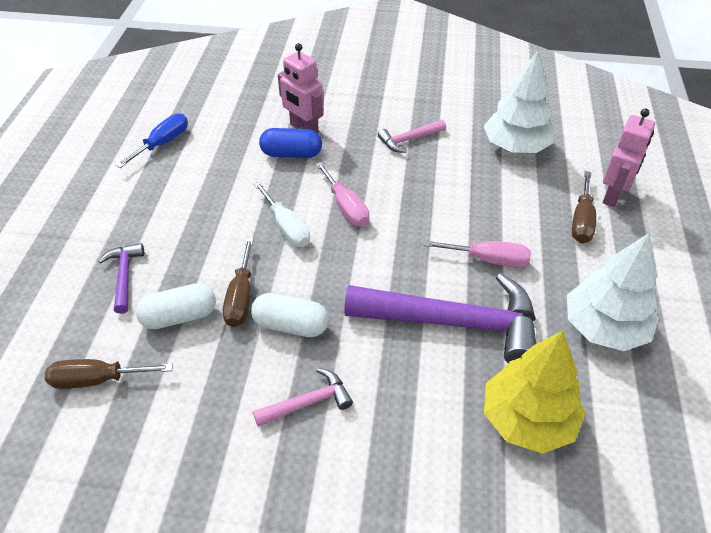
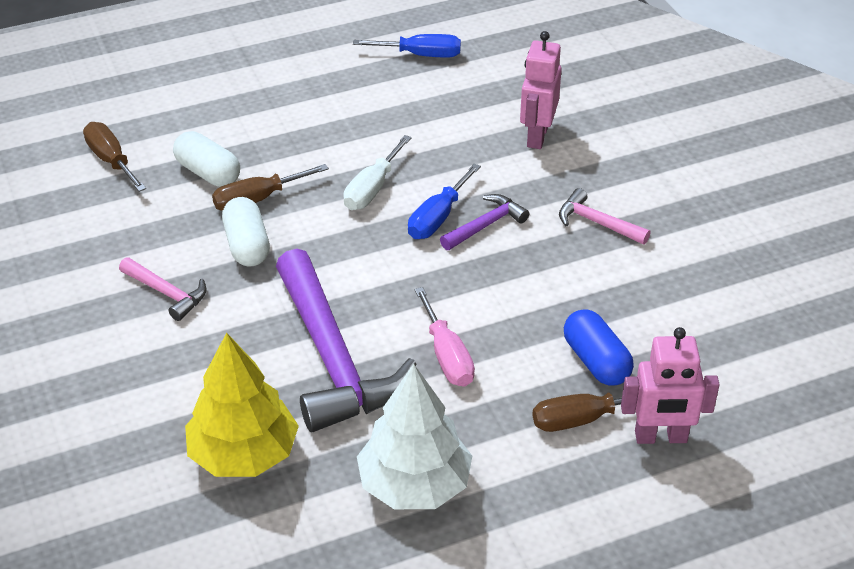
camera: 60 degrees right, 5 degrees down
purple hammer [98,243,144,314] -> purple hammer moved to [440,194,529,250]
blue capsule [259,128,322,158] -> blue capsule moved to [564,309,634,386]
pink screwdriver [316,162,369,227] -> blue screwdriver [408,164,481,239]
white tree [484,51,554,153] -> none

